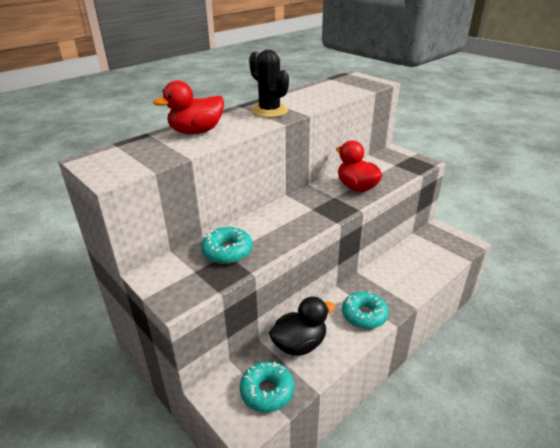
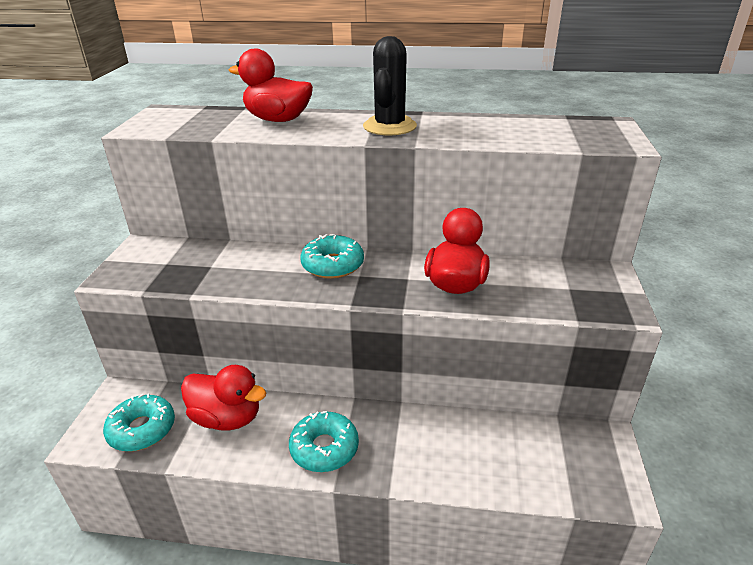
camera: 50 degrees right, 0 degrees up
turquoise donut [201,226,252,264] -> turquoise donut moved to [300,234,364,279]
black duck [269,297,335,356] -> red duck [181,365,267,430]

